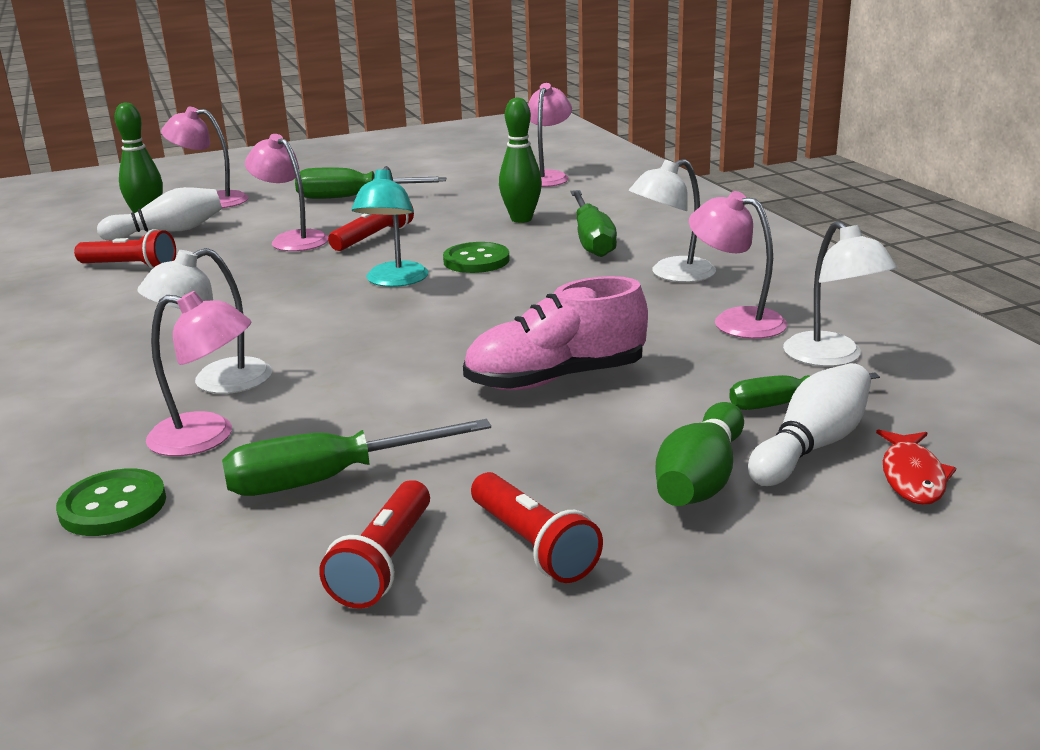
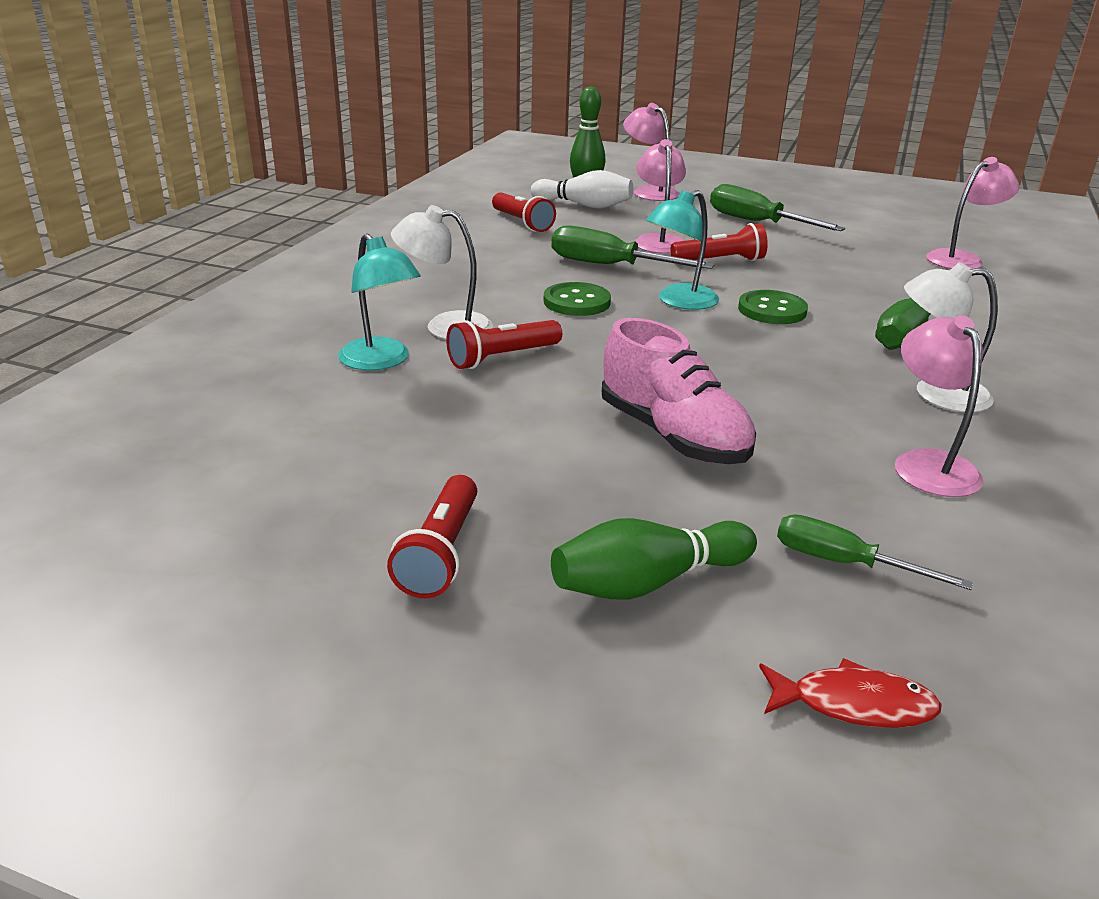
camera: 40 degrees right, 5 degrees up
green button [56,468,166,536] -> green button moved to [544,282,611,316]
pink lamp [146,291,252,456] -> turquoise lamp [338,233,421,371]
green screwdriver [222,419,491,496] -> green screwdriver moved to [551,225,715,269]
red flashlight [319,480,430,609] -> red flashlight moved to [446,320,562,369]
pink shoe [463,276,648,390] -> pink shoe turned 150 degrees counterclockwise [602,318,756,464]
green bowling pin [499,97,542,223] -> none
white bowling pin [748,363,871,486] -> none
white lamp [783,221,897,367] -> none
red fish [876,429,956,505] -> red fish turned 135 degrees counterclockwise [759,658,942,728]

